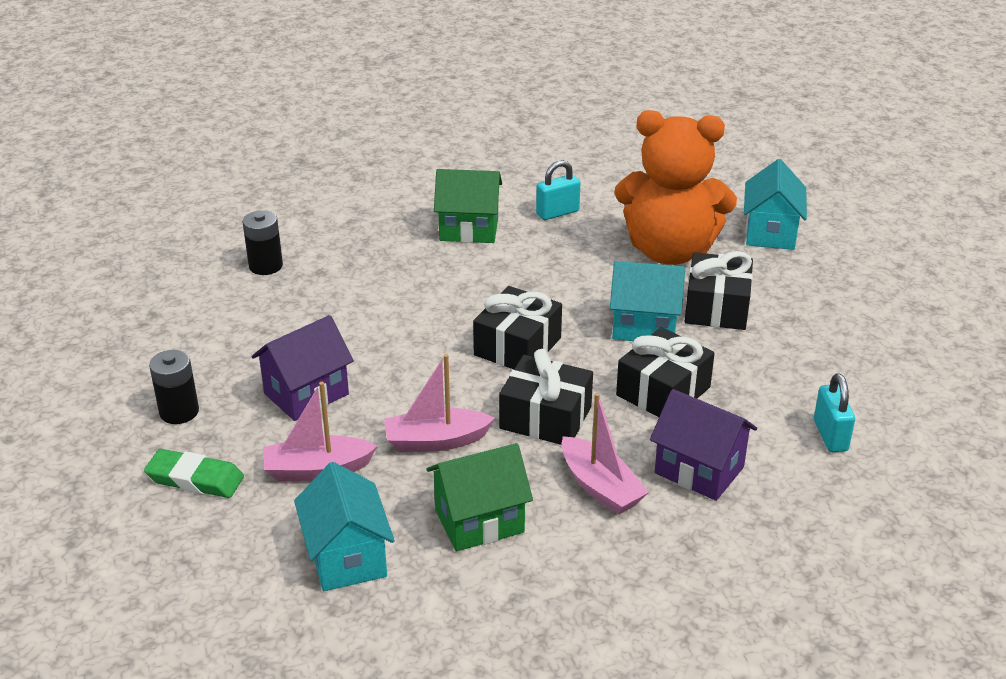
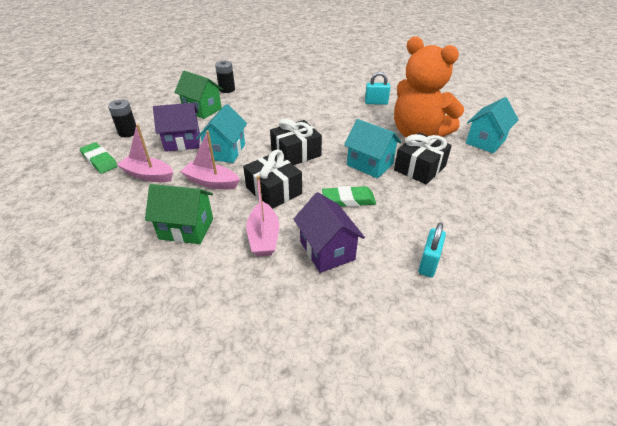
camera: 30 degrees right, 5 degrees up
turquoise house [294,462,395,591] -> turquoise house moved to [196,104,247,163]
green house [434,169,502,243] -> green house moved to [174,71,223,119]
black gift [616,327,715,417] -> green eraser [322,186,376,207]

